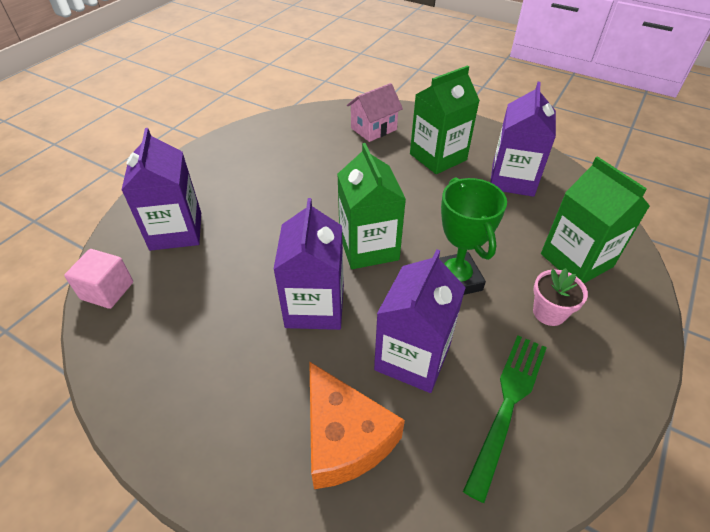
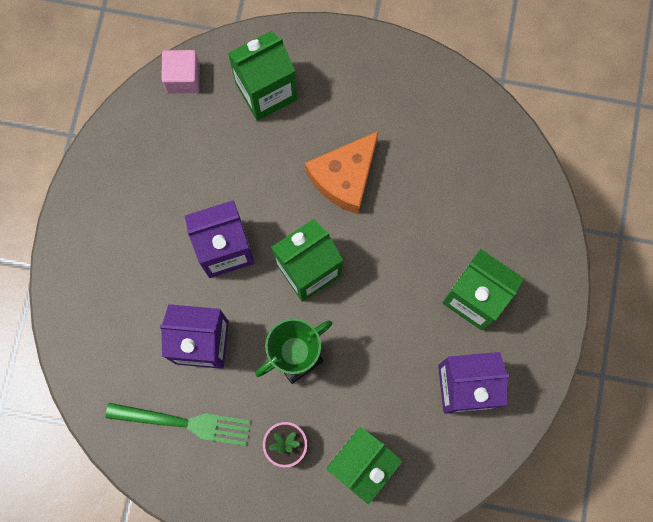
camera: 70 degrees right, 30 degrees up
purple carton [122,128,201,251] -> green carton [228,31,297,121]
orange cheese [309,361,405,489] -> orange cheese moved to [305,131,379,214]
pink house [347,83,403,142] -> none

